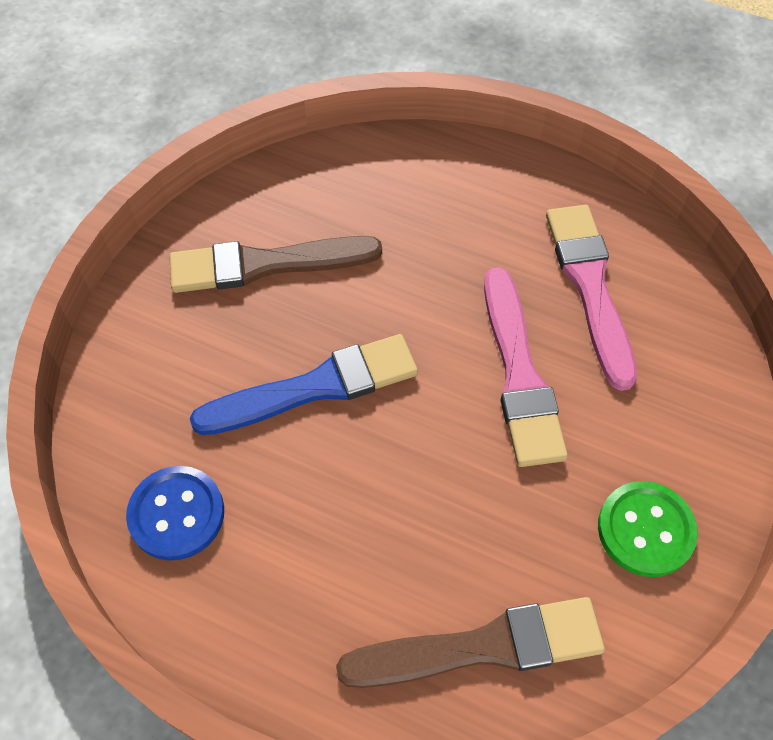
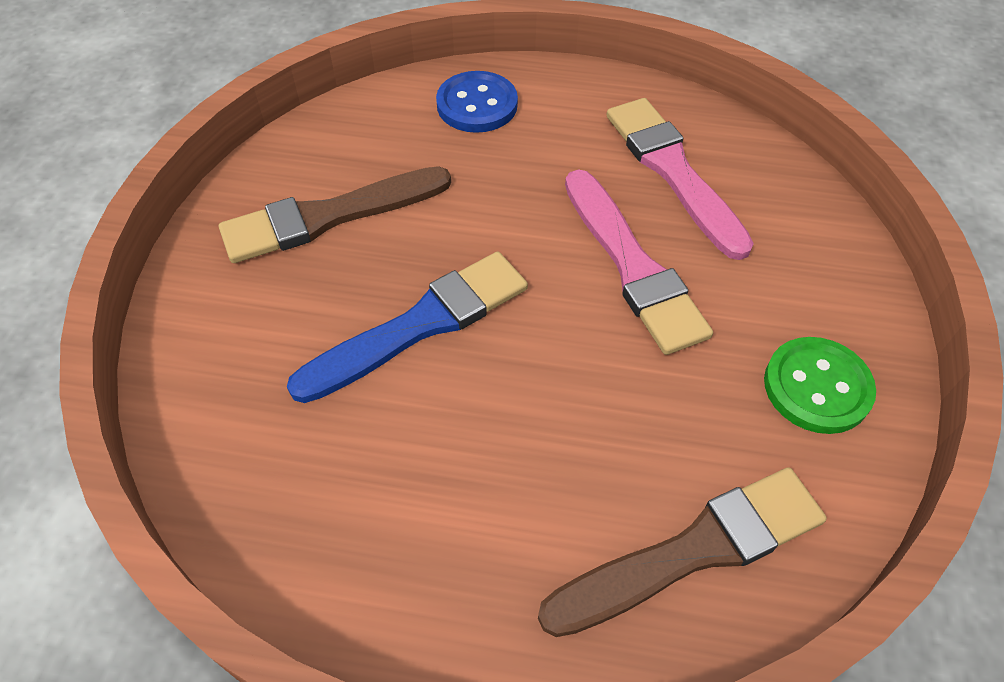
camera: 15 degrees left, 5 degrees down
blue button [126,466,224,561] -> blue button moved to [436,71,518,133]

